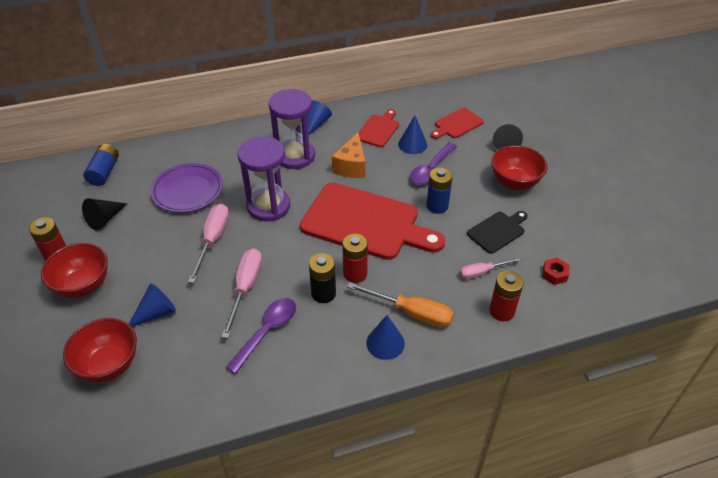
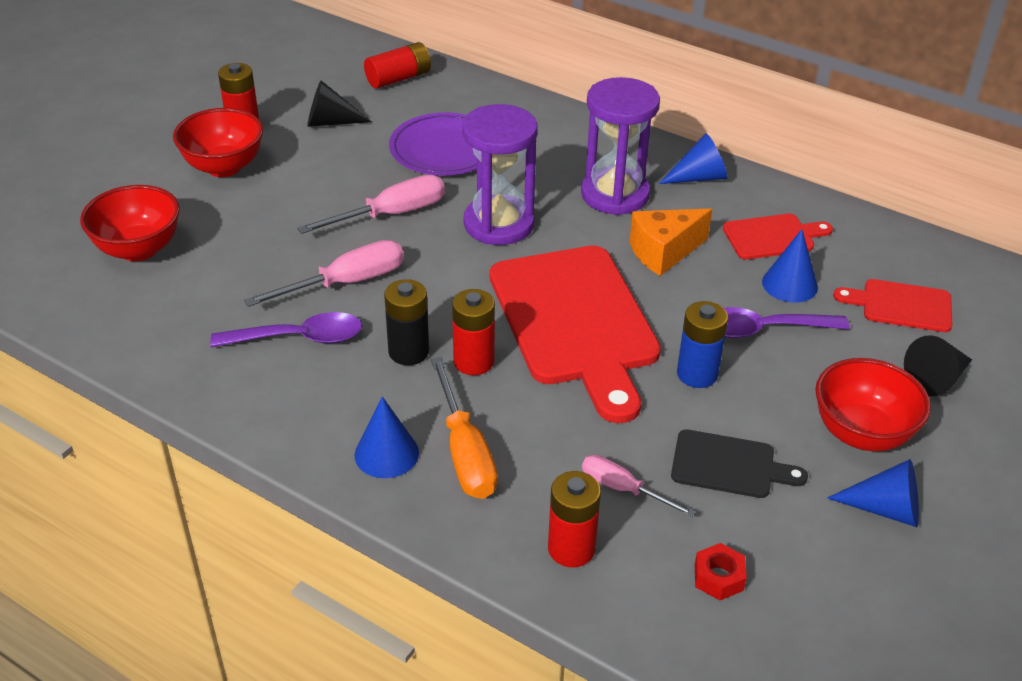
camera: 50 degrees right, 5 degrees down
blue battery [84,144,119,186] -> red battery [364,42,431,89]
blue cone [129,283,176,327] -> blue cone moved to [827,459,919,527]

